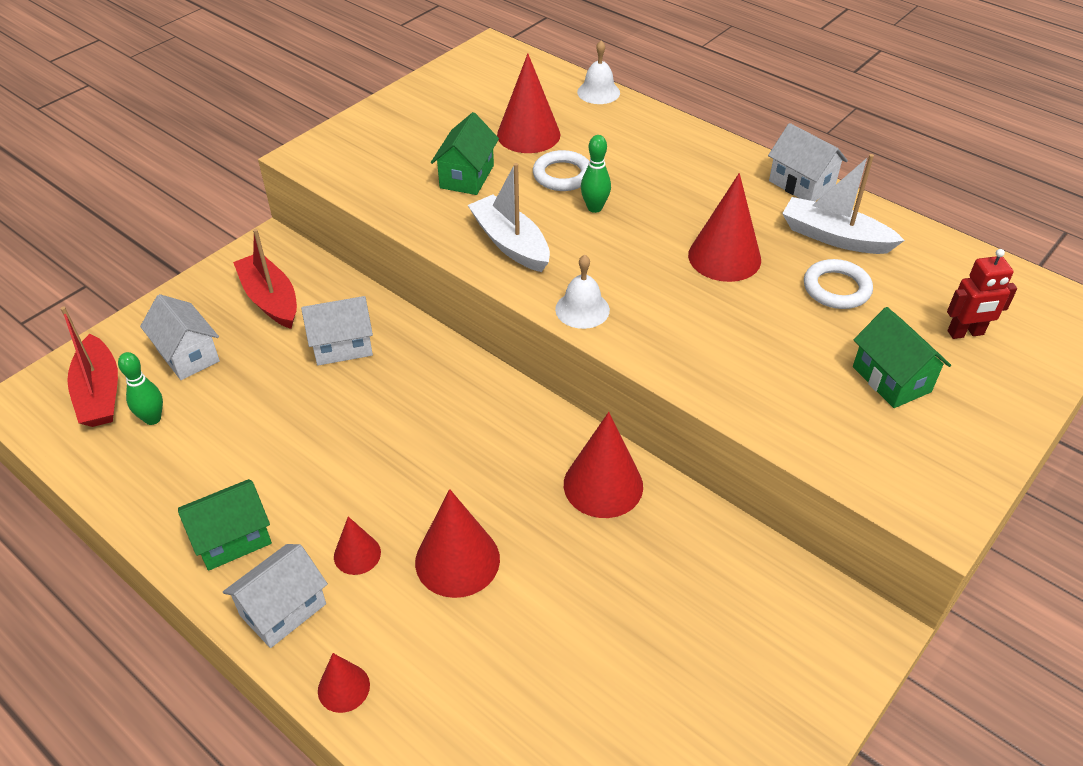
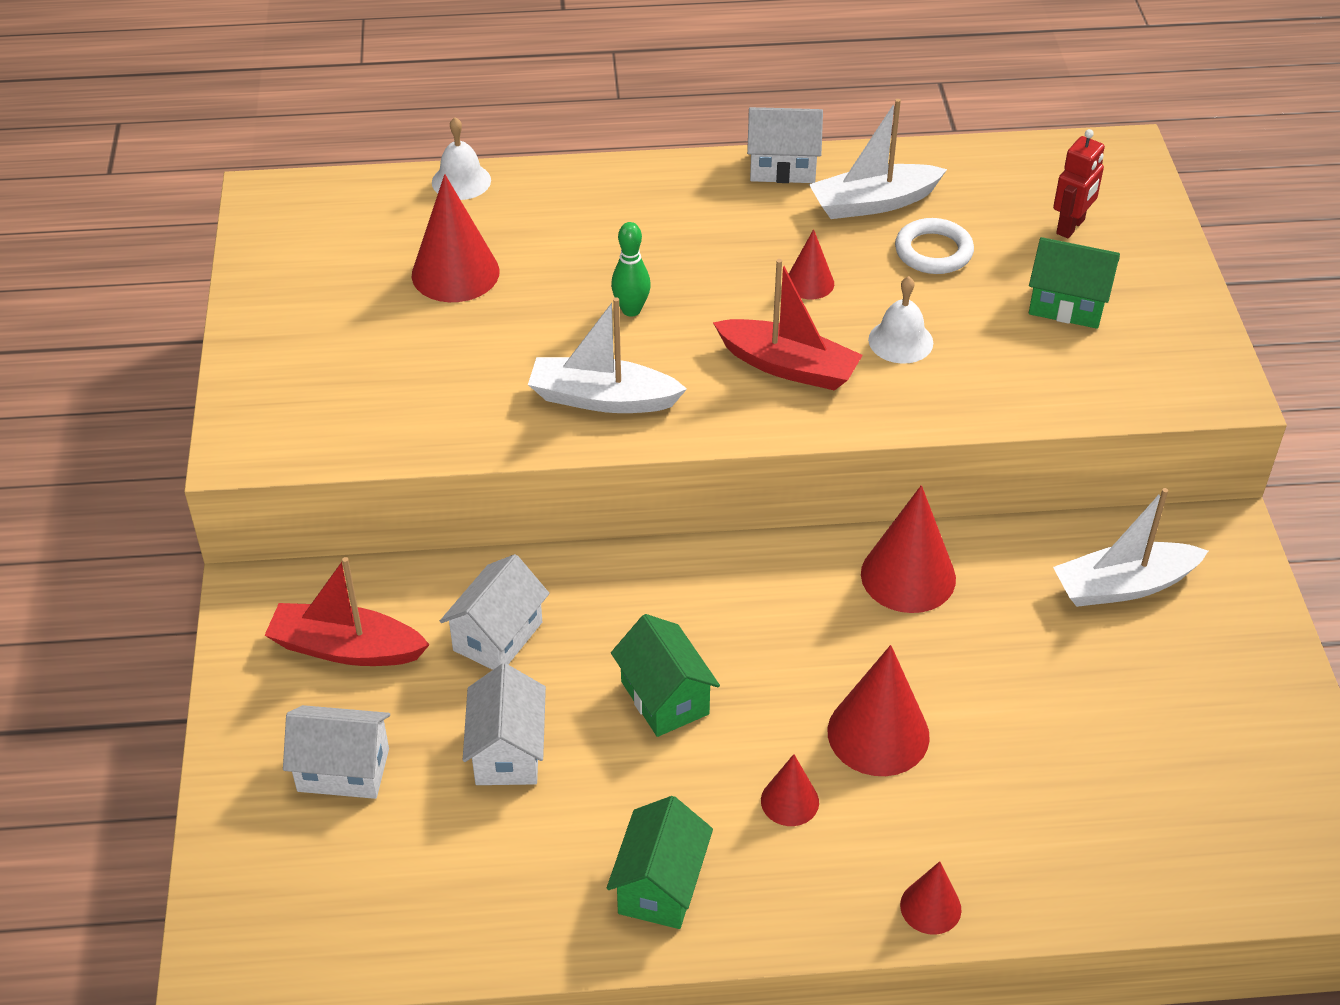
camera: 45 degrees left, 0 degrees up
red boat [61,306,118,427] -> red boat moved to [713,259,863,391]
green bowling pin [118,352,163,425] -> none
white house [223,544,328,648] -> white house moved to [463,663,546,785]
green house [431,112,499,195] -> green house moved to [611,614,720,737]
white ring [533,150,589,191] -> none
white bell [555,255,610,329] -> white bell moved to [868,276,933,364]
red cone [688,173,761,282] -> red cone [789,229,834,299], size x0.56
none -> white boat [1053,488,1208,607]

